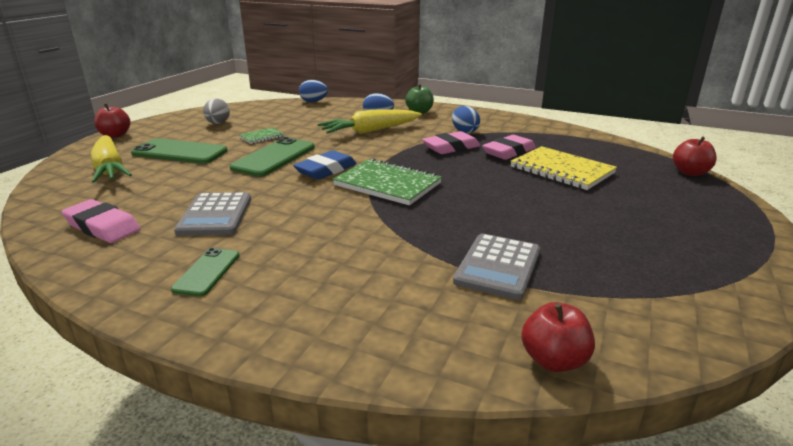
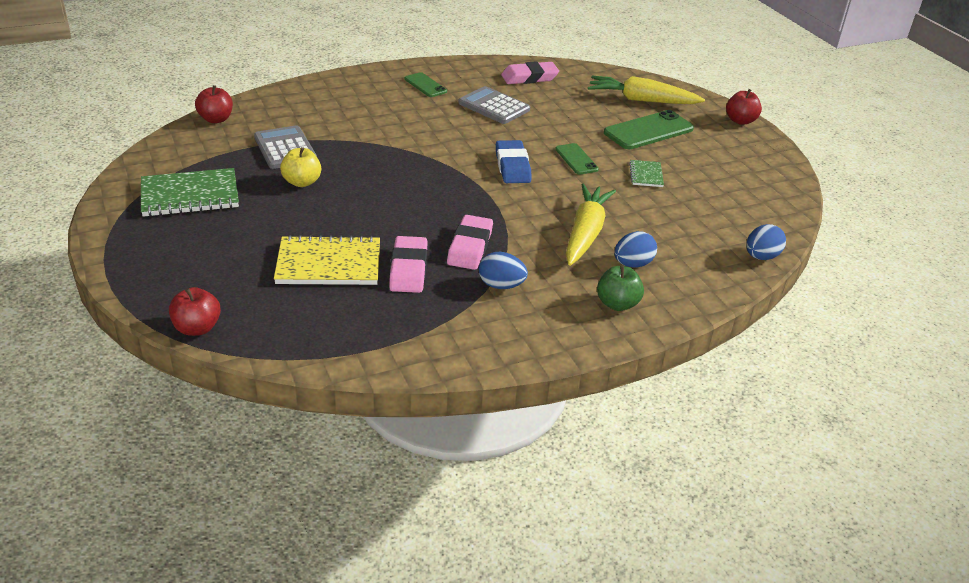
camera: 130 degrees right, 10 degrees up
grey egg [203,98,230,124] -> none
green phone [230,137,315,177] -> green phone [555,143,599,175], size x0.57
green notebook [333,158,442,205] -> green notebook moved to [141,168,239,217]
none -> yellow apple [280,147,321,187]

